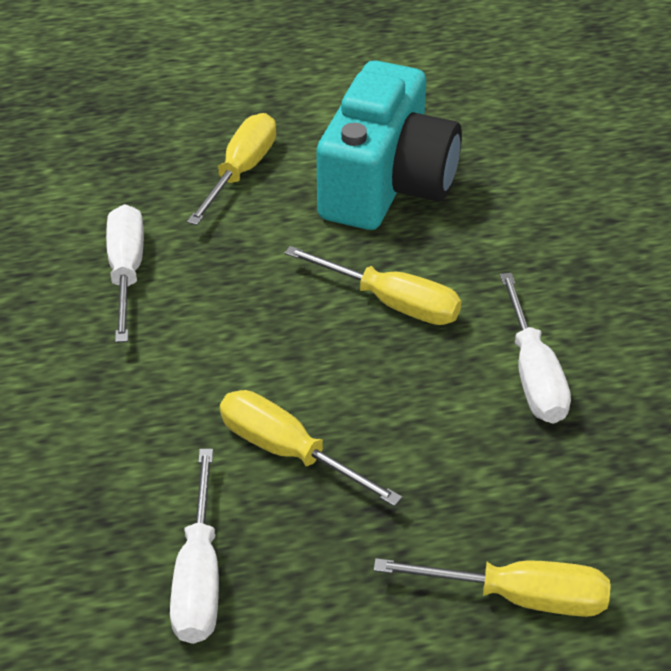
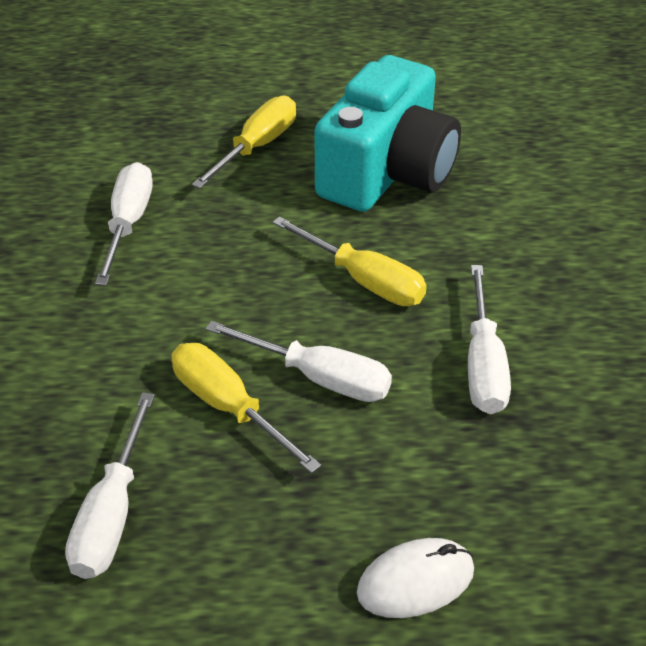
camera: 10 degrees right, 0 degrees up
yellow screwdriver [373,558,611,617] -> white mouse [357,538,474,618]
none -> white screwdriver [205,321,392,402]

